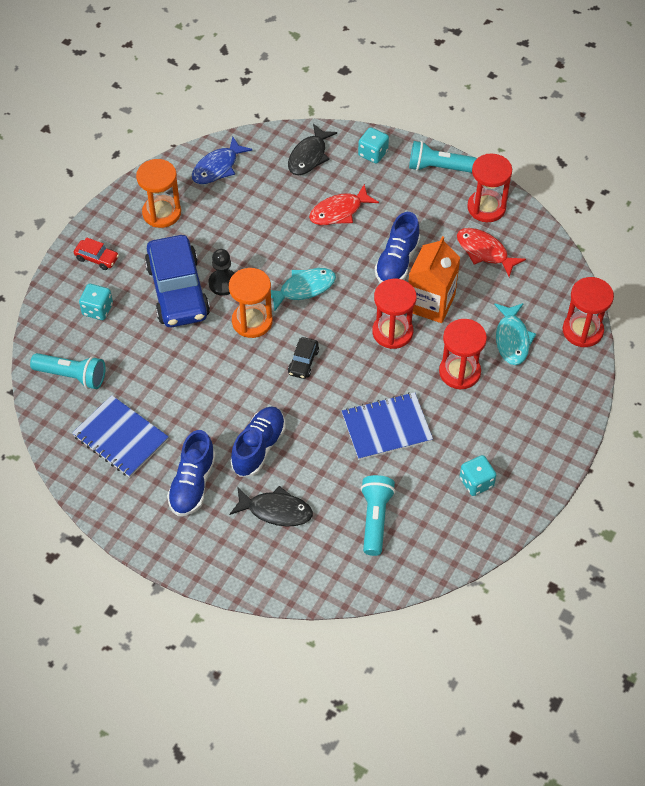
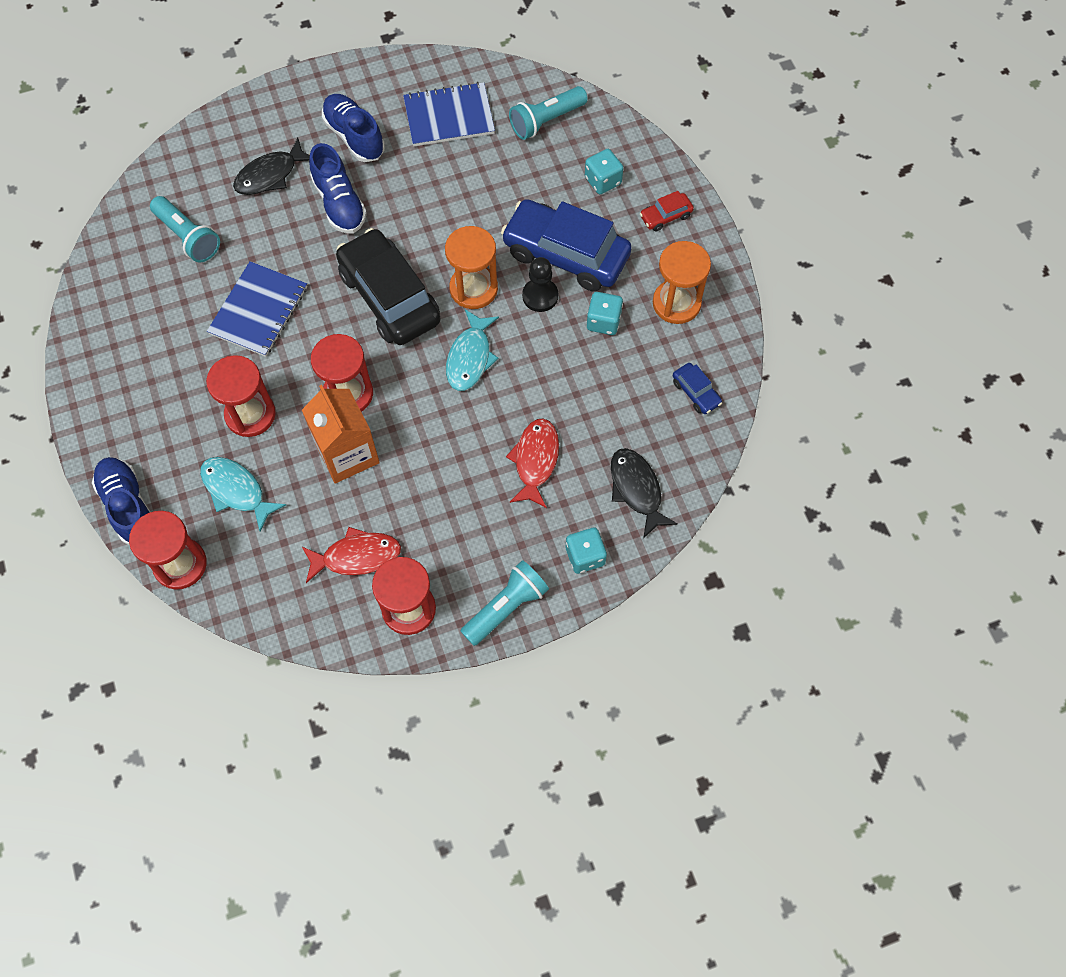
camera: 130 degrees right, 10 degrees up
blue fish [192,136,253,184] -> blue car [673,363,722,414]
black car [288,337,319,379] -> black car [336,228,440,345], size x2.34
blue shoe [375,212,420,283] -> blue shoe moved to [92,457,150,545]
turquoise dice [460,455,496,496] -> turquoise dice moved to [586,292,623,335]

